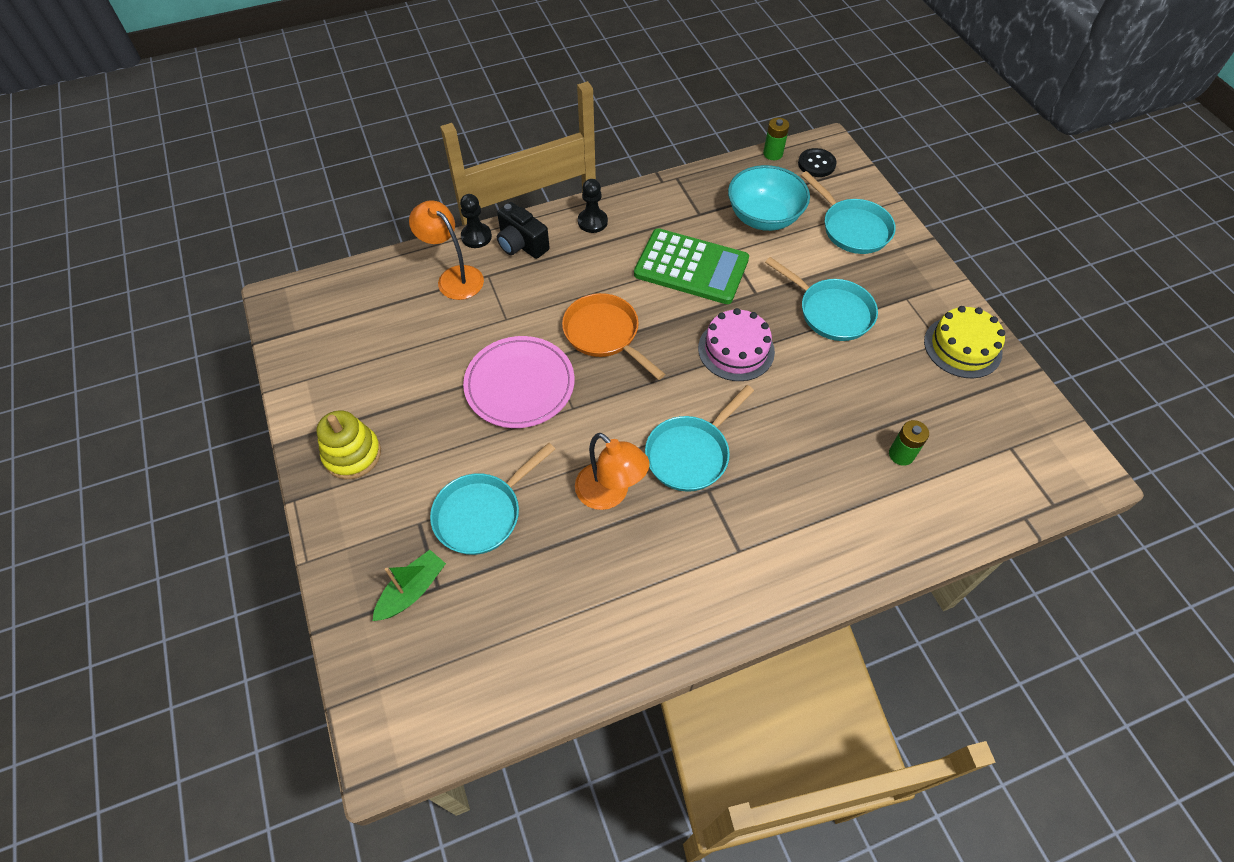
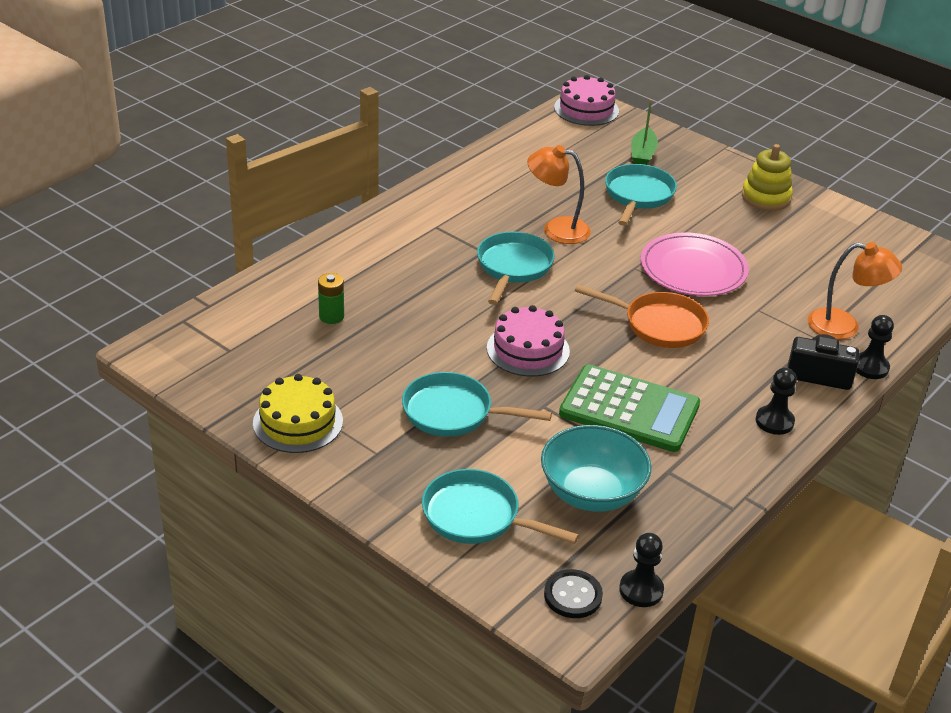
camera: 150 degrees right, 20 degrees down
green calculator [634,228,749,304] -> green calculator turned 150 degrees counterclockwise [559,364,700,452]
green battery [763,118,789,160] -> black pawn [619,533,664,607]
none -> pink cake [554,75,619,126]

